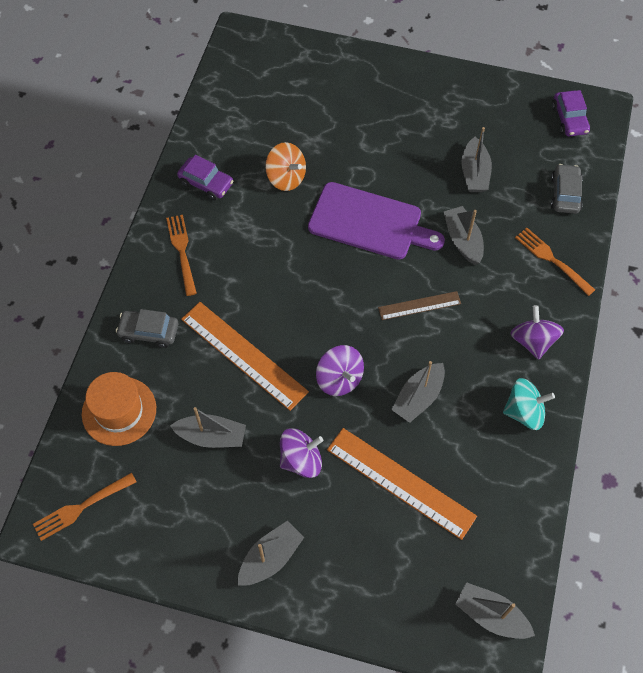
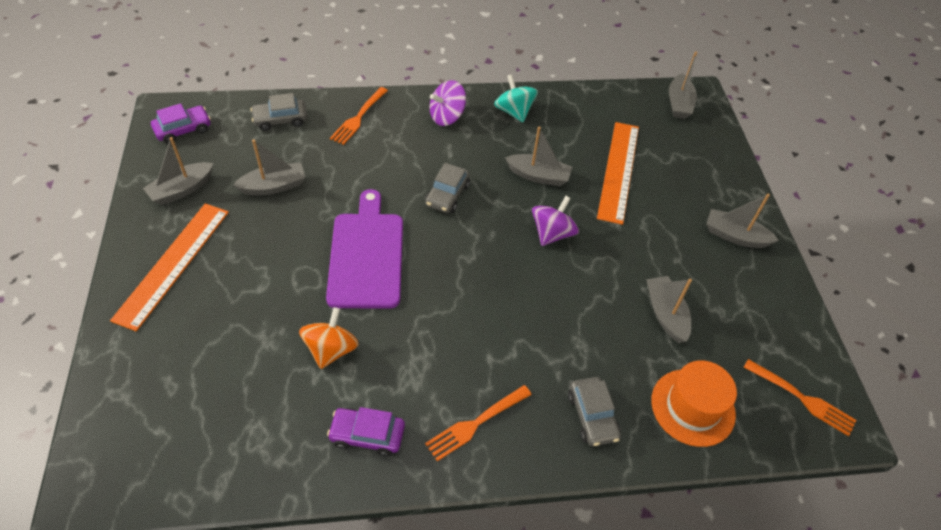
camera: 115 degrees left, 10 degrees down
purple car [177,155,233,200] -> purple car turned 90 degrees counterclockwise [327,407,405,457]
orange ruler [181,302,309,411] -> orange ruler moved to [110,203,229,331]
purple spinning top [280,428,323,478] -> none
brown ruler [378,291,461,320] -> grey car [425,163,470,213]
grey boat [444,206,484,265] -> grey boat moved to [143,137,213,205]

